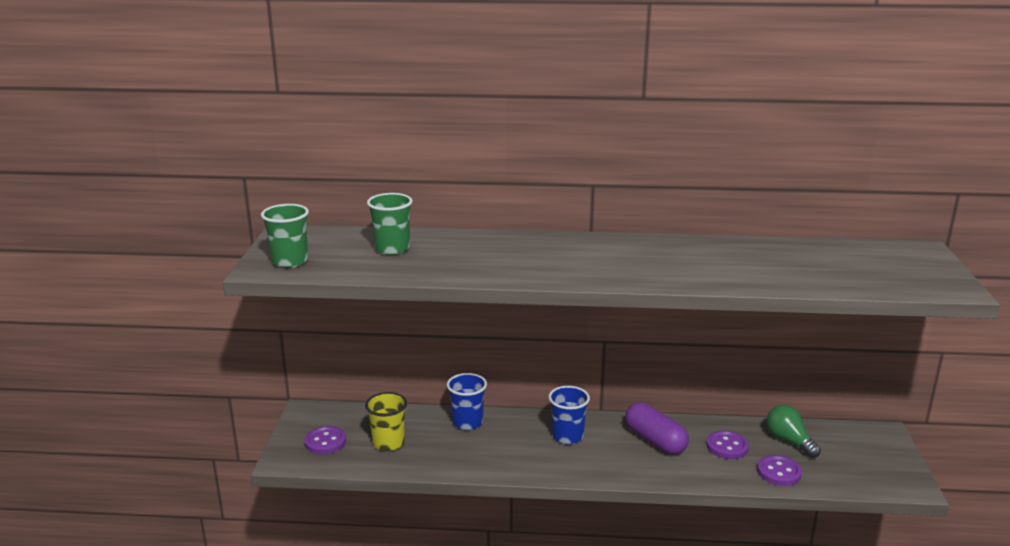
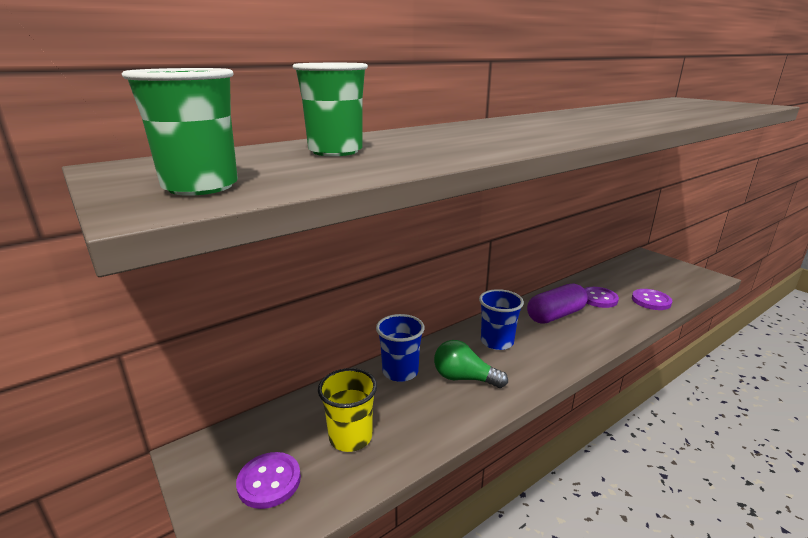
camera: 40 degrees left, 0 degrees up
purple capsule [625,402,689,455] -> purple capsule turned 45 degrees counterclockwise [527,283,588,324]
green light bulb [767,405,821,458] -> green light bulb moved to [434,340,508,388]

